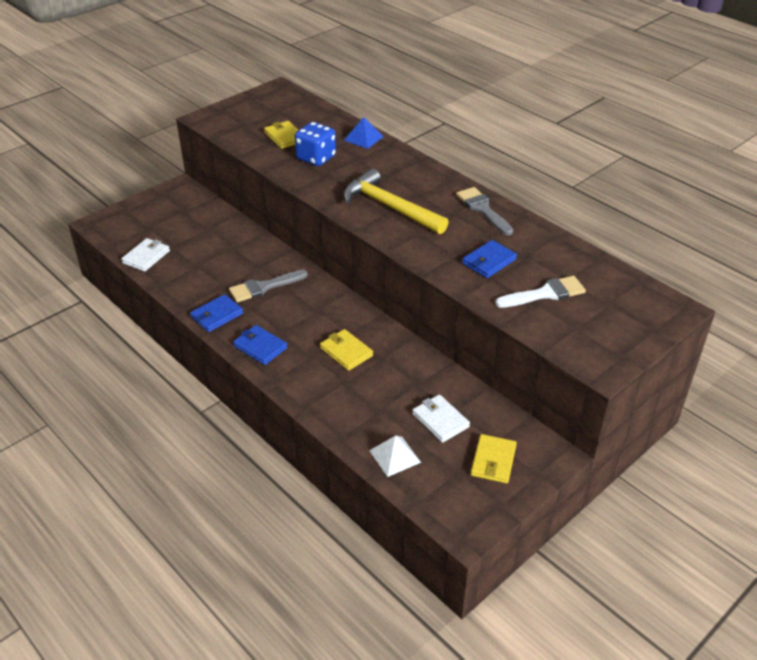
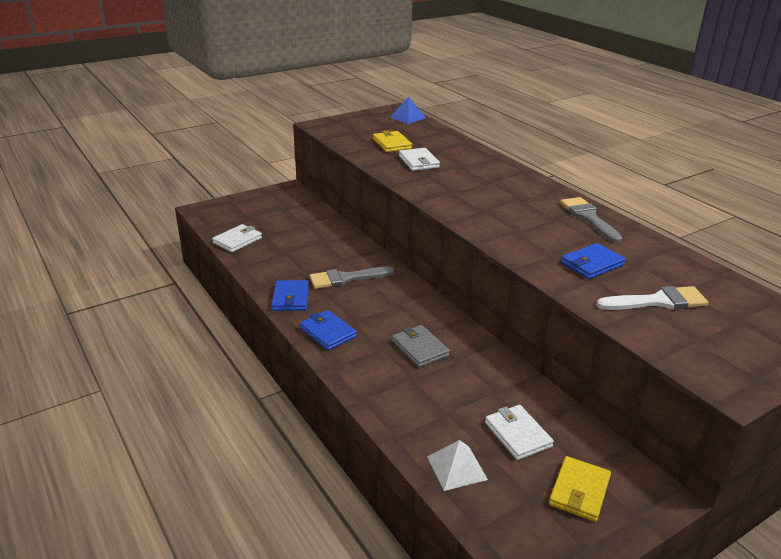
camera: 10 degrees right, 10 degrees down
blue wallet [190,294,243,332] -> blue wallet turned 60 degrees counterclockwise [272,280,309,311]
blue dice [295,122,336,166] -> white wallet [399,148,440,171]
yellow wallet [320,329,373,371] -> grey wallet [392,325,450,368]
yellow hammer [343,168,449,234] -> none
blue pyramid [344,117,384,149] -> blue pyramid moved to [390,97,426,124]

